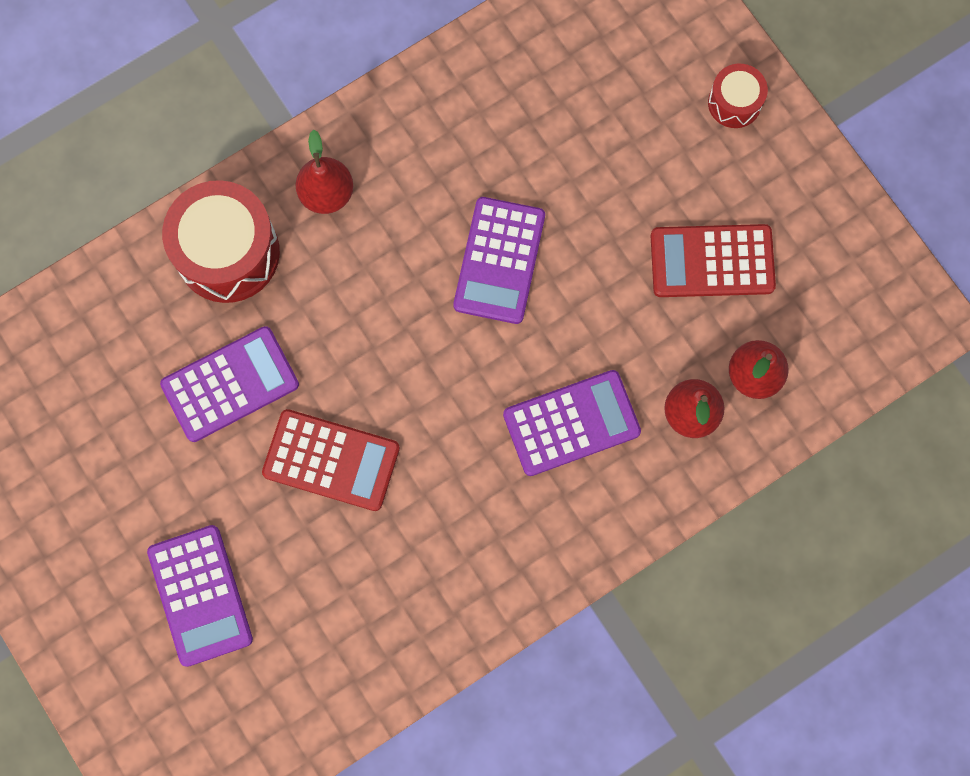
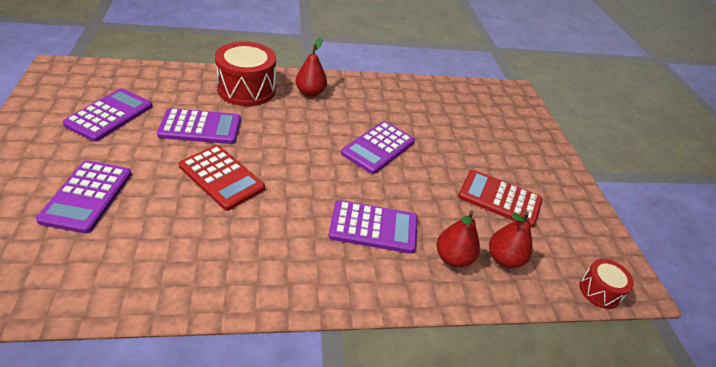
camera: 20 degrees right, 35 degrees down
red drum [708,64,768,128] -> red drum moved to [579,259,634,309]
none -> purple calculator [62,88,152,142]

